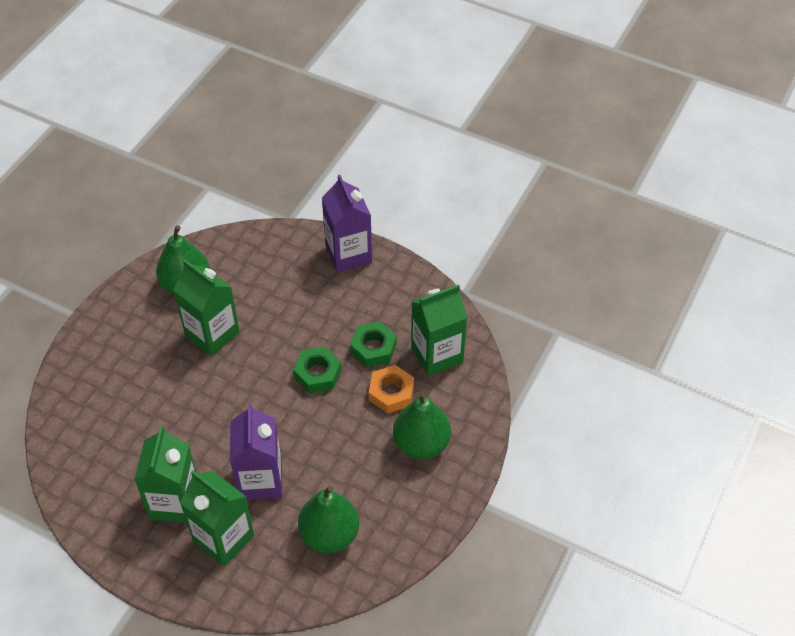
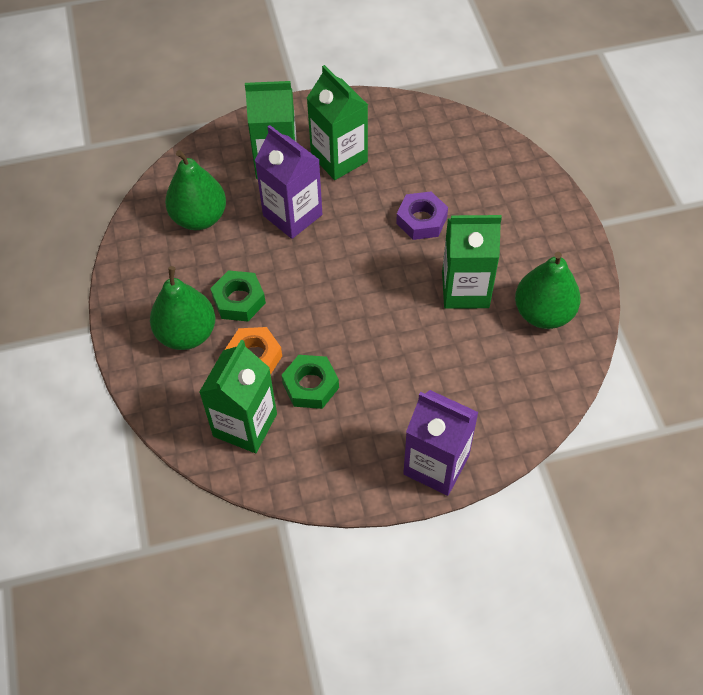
camera: 140 degrees right, 5 degrees up
green nut [293,347,342,393] -> green nut moved to [210,270,266,321]
none -> purple nut [396,191,448,240]

